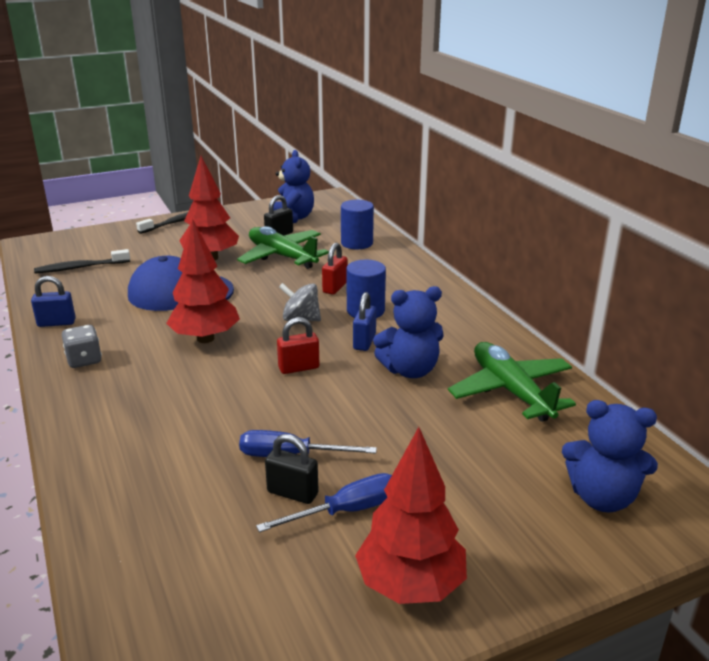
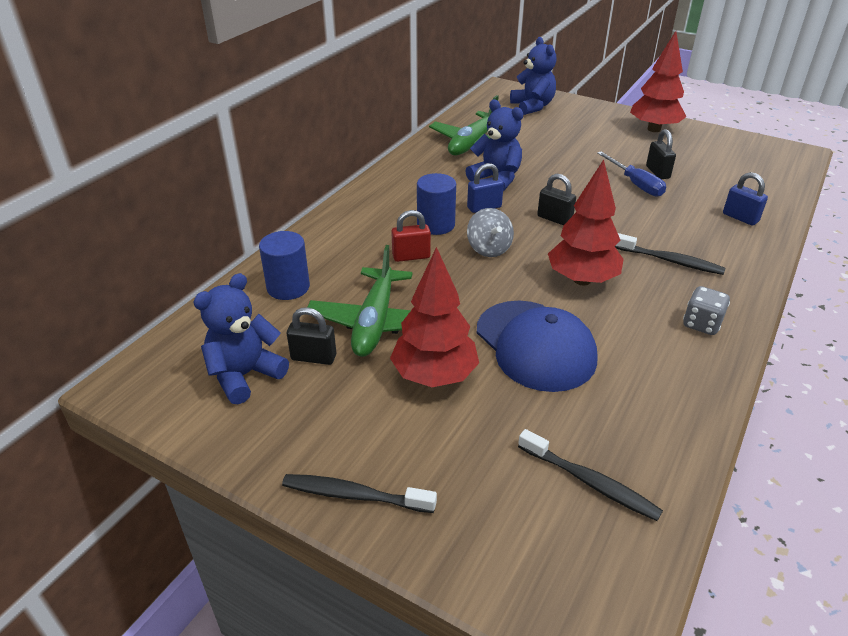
camera: 125 degrees left, 10 degrees up
blue padlock [31,276,76,327] -> blue padlock moved to [723,172,768,226]
blue screwdriver [256,473,392,532] -> none
red padlock [277,317,319,374] -> black padlock [537,174,576,225]
none -> black toothbrush [615,233,725,275]

